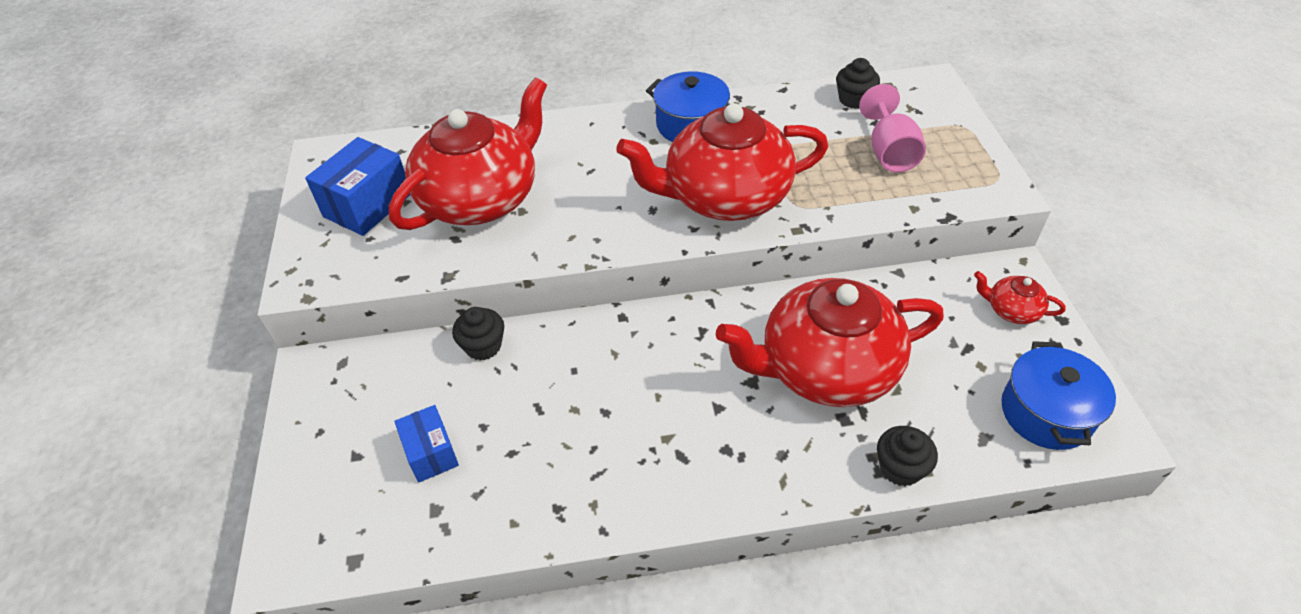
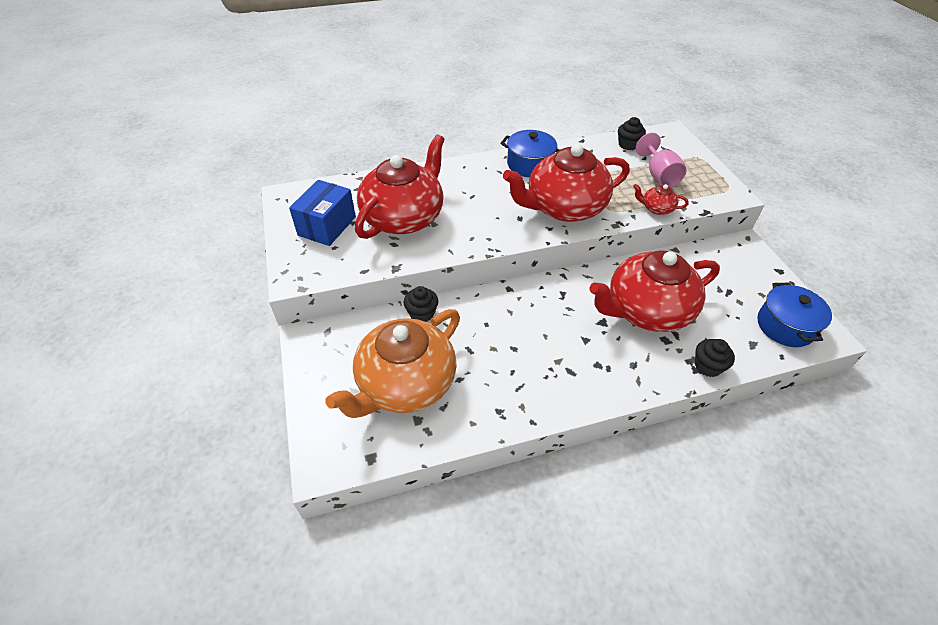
camera: 10 degrees left, 0 degrees up
blue box [395,405,459,482] -> orange teapot [325,309,460,418]
red teapot [974,271,1066,324] -> red teapot moved to [633,184,689,215]

